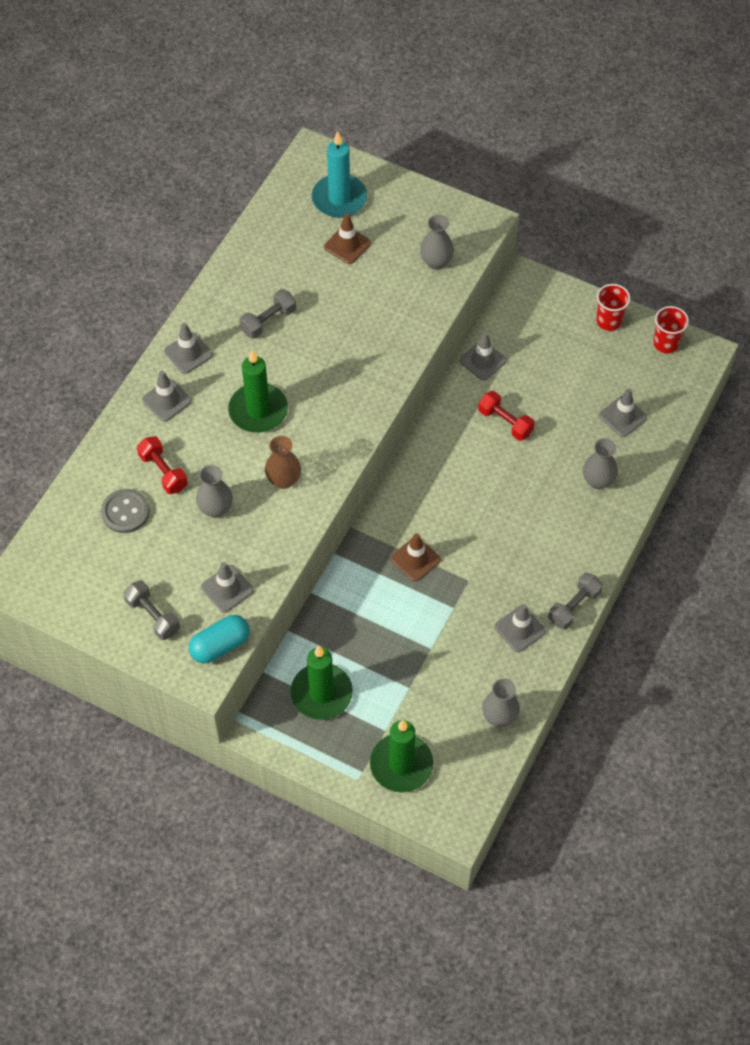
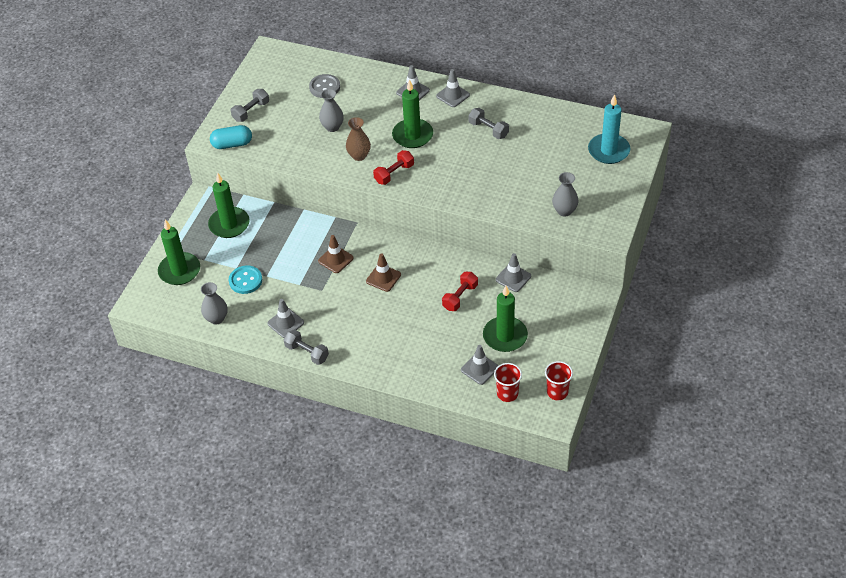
camera: 85 degrees right, 10 degrees down
red dumbbell [137,436,188,494] -> red dumbbell moved to [373,150,414,185]
turquoise capsule [189,615,250,664] -> turquoise capsule turned 60 degrees counterclockwise [210,125,252,149]
grey traffic cone [201,562,253,613] -> none
brown traffic cone [324,213,371,264] -> brown traffic cone moved to [366,253,401,292]
grey vase [583,438,618,489] -> none
red cup [596,284,630,331] -> red cup moved to [494,363,522,402]
none -> turquoise button [229,265,262,294]
none -> green candle [483,286,528,352]

